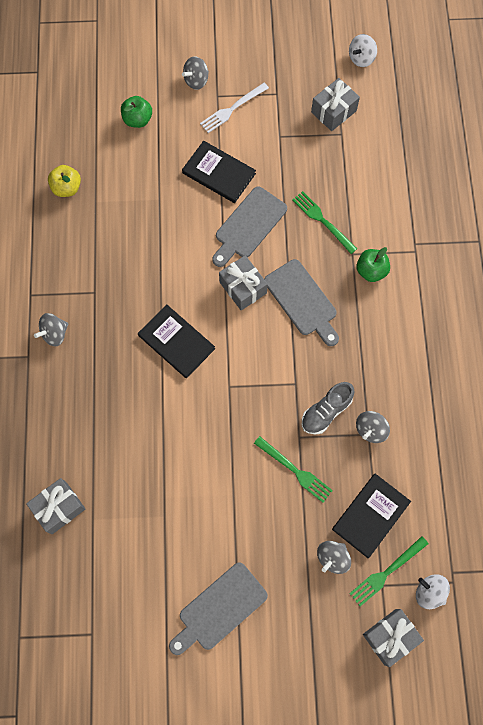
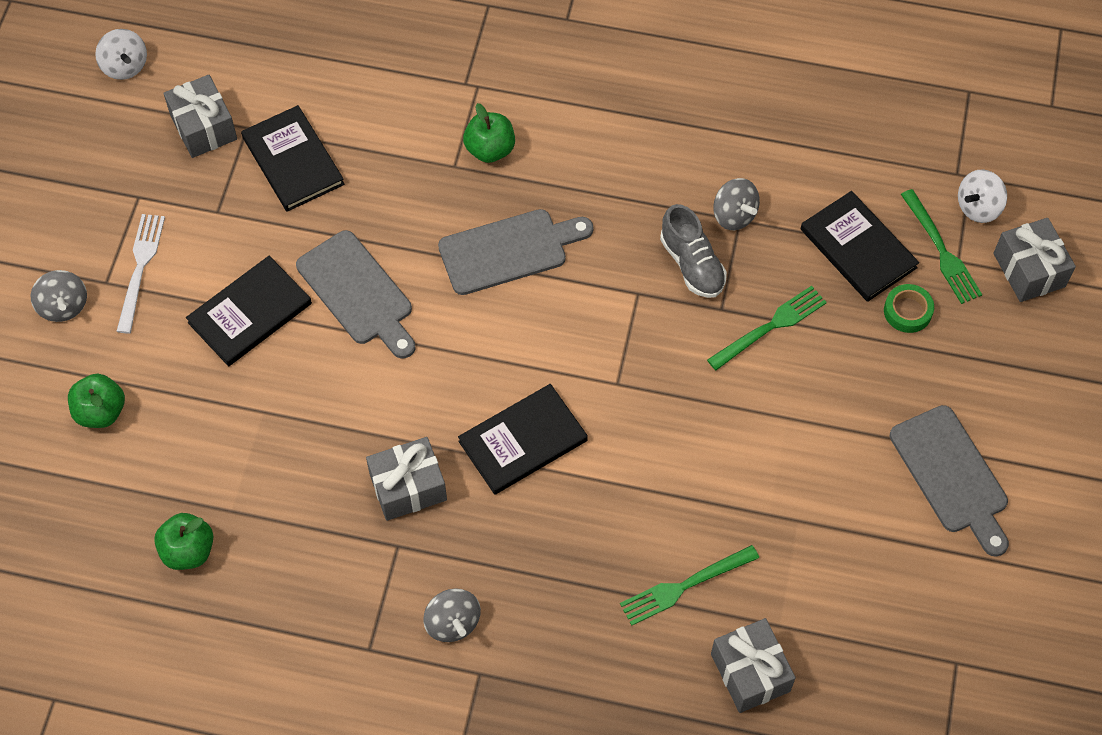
camera: 75 degrees left, 10 degrees down
yellow apple [48,165,81,197] -> green apple [154,513,214,570]
white fork [200,83,269,133] -> white fork turned 150 degrees counterclockwise [116,214,165,333]
grey gift [219,255,268,311] -> grey gift moved to [366,437,447,521]
green fork [292,191,357,254] -> green fork moved to [620,545,759,625]
grey spinning top [317,541,351,574] -> green tape [884,284,934,333]
none -> black book [241,105,345,212]

